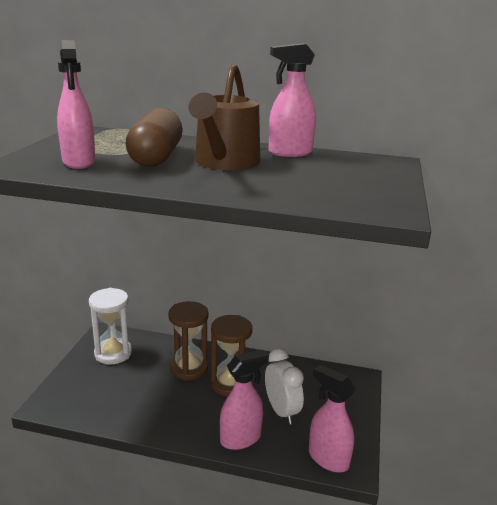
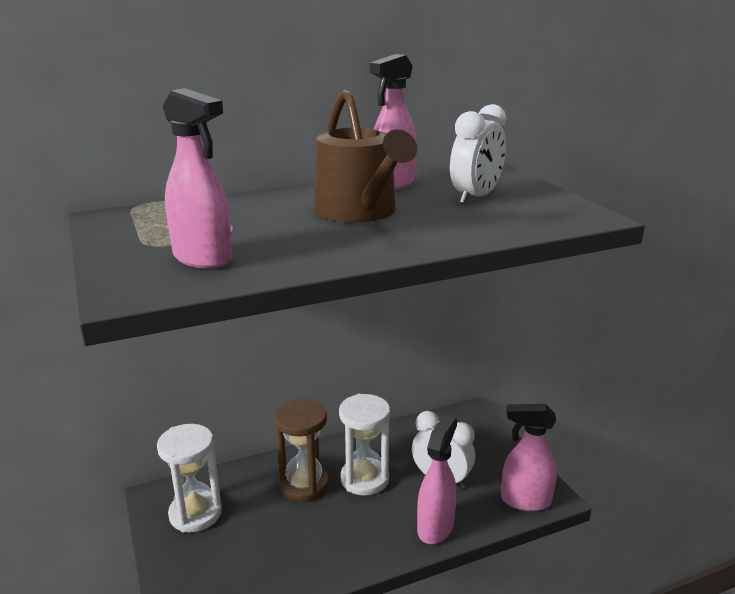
camera: 35 degrees left, 0 degrees up
brown capsule [126,108,183,167] -> none
brown hourglass [211,315,252,397] -> white hourglass [339,394,390,496]
none -> white clock [450,104,507,204]

